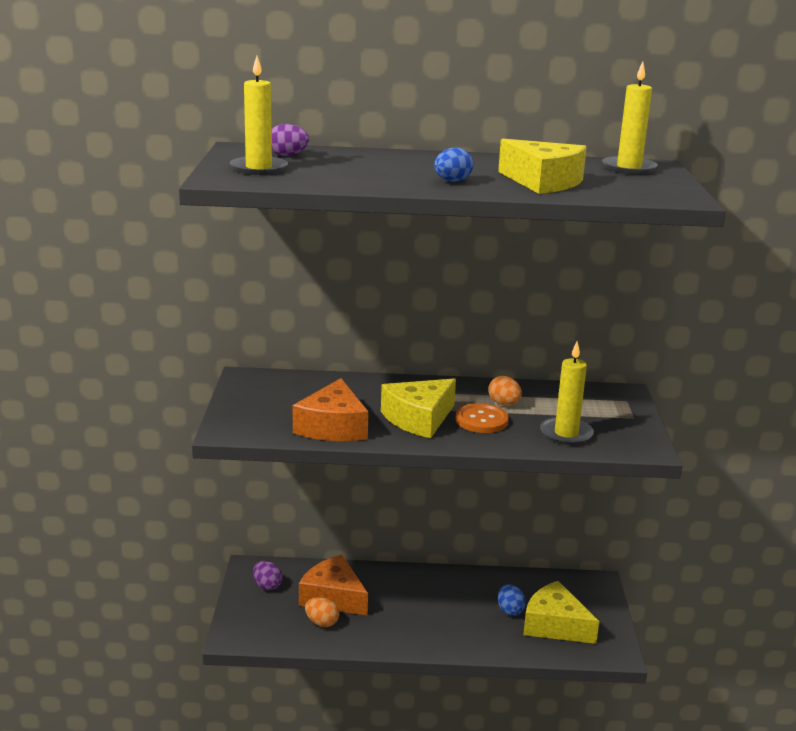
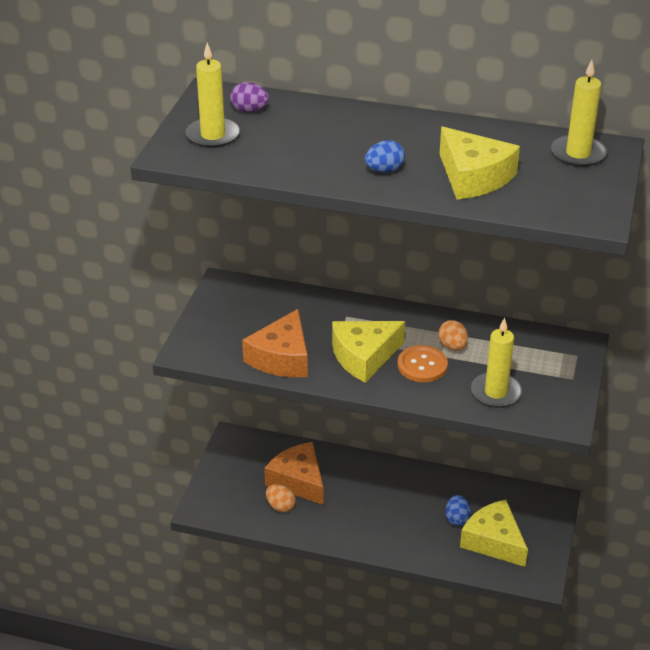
camera: 15 degrees right, 15 degrees up
purple egg [253,561,282,590] -> none

